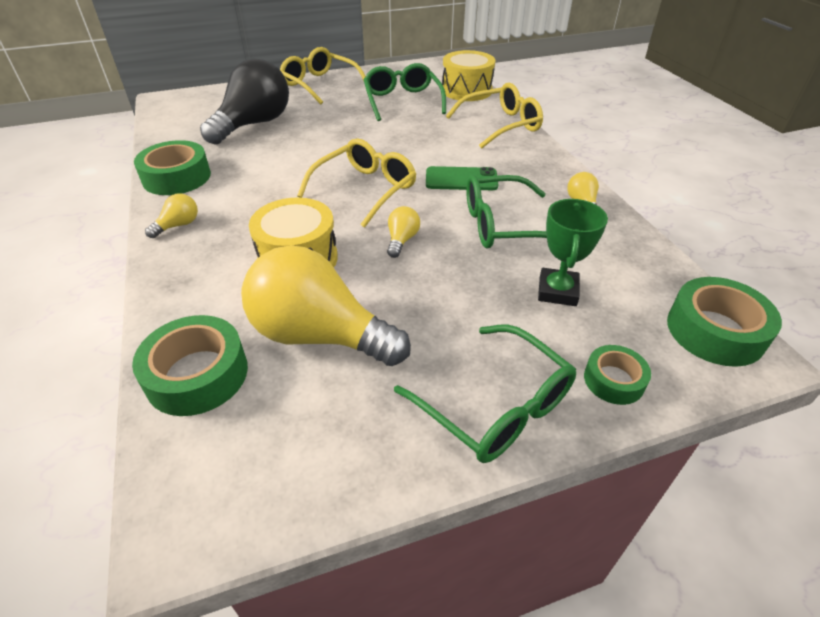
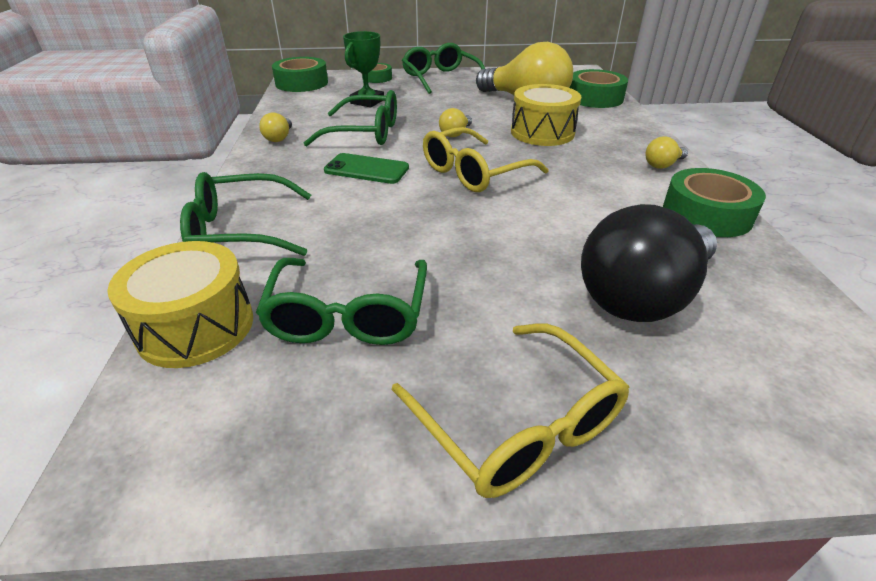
camera: 165 degrees left, 5 degrees down
yellow glasses [446,83,543,149] -> green glasses [180,172,311,256]

